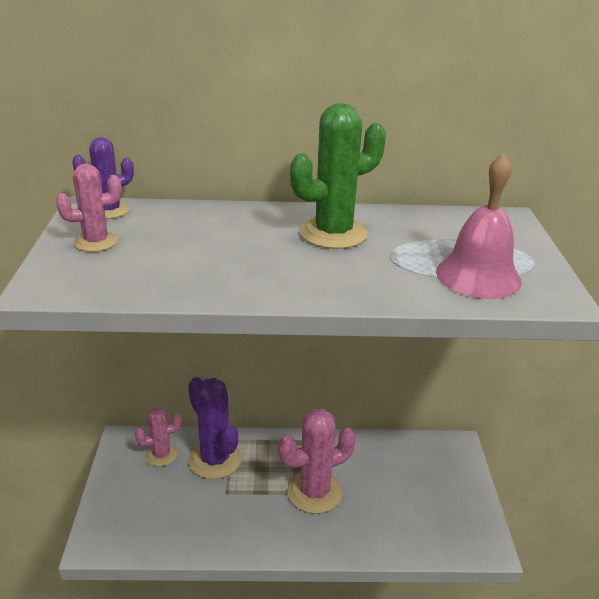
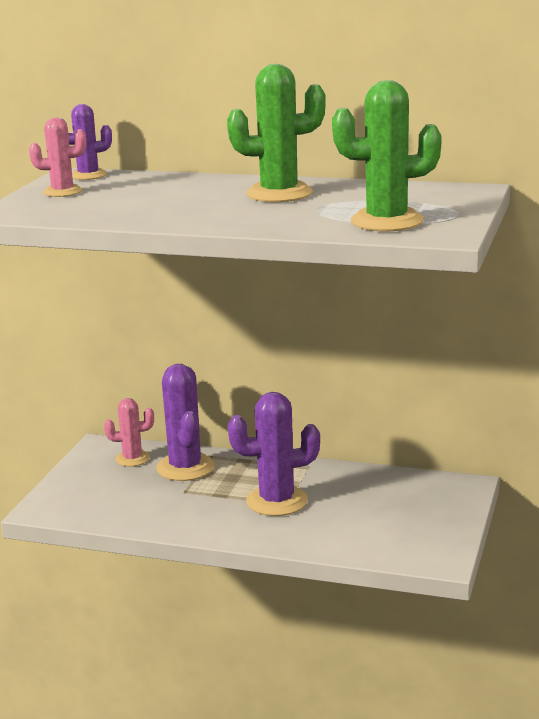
camera: 20 degrees right, 10 degrees down
pink cactus [278,409,356,514] -> purple cactus [228,392,320,516]
pink bell [436,153,522,299] -> green cactus [332,80,442,231]

